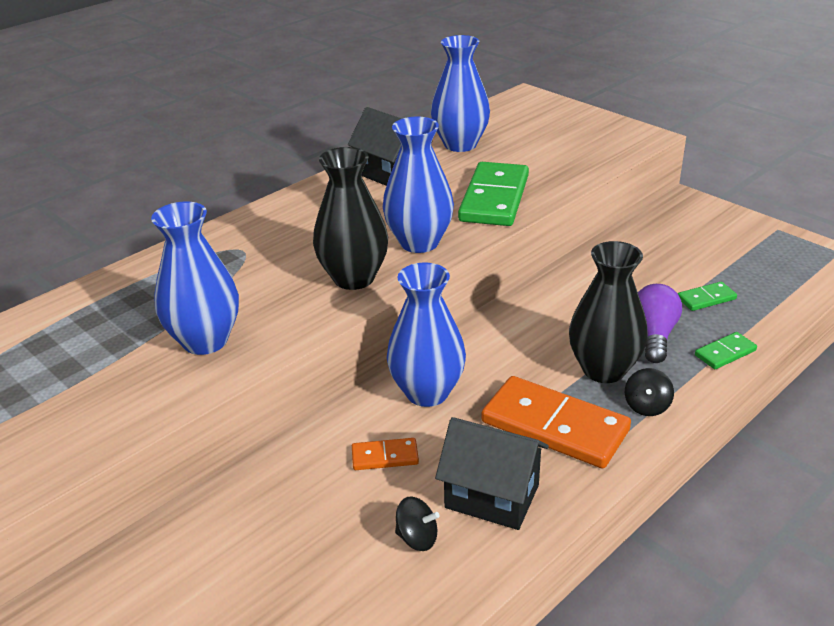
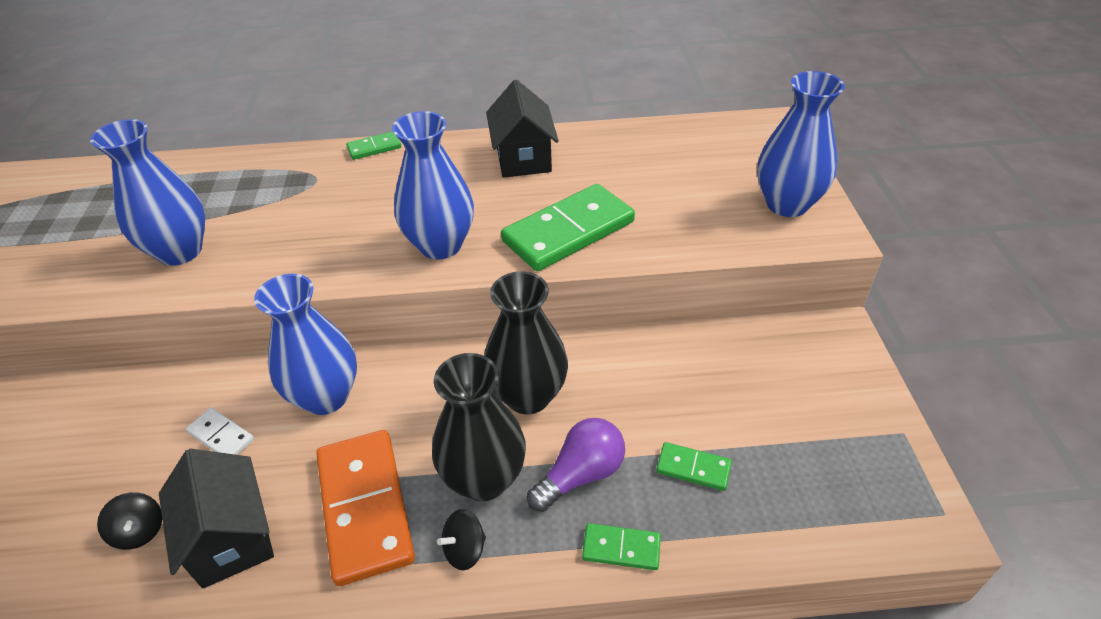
camera: 40 degrees right, 10 degrees up
black vase [313,147,388,290] -> black vase moved to [484,271,568,414]
orange domino [352,438,419,470] -> white domino [186,408,254,455]
blue vase [431,35,490,152] -> blue vase moved to [757,71,845,217]
none -> green domino [346,131,401,160]

